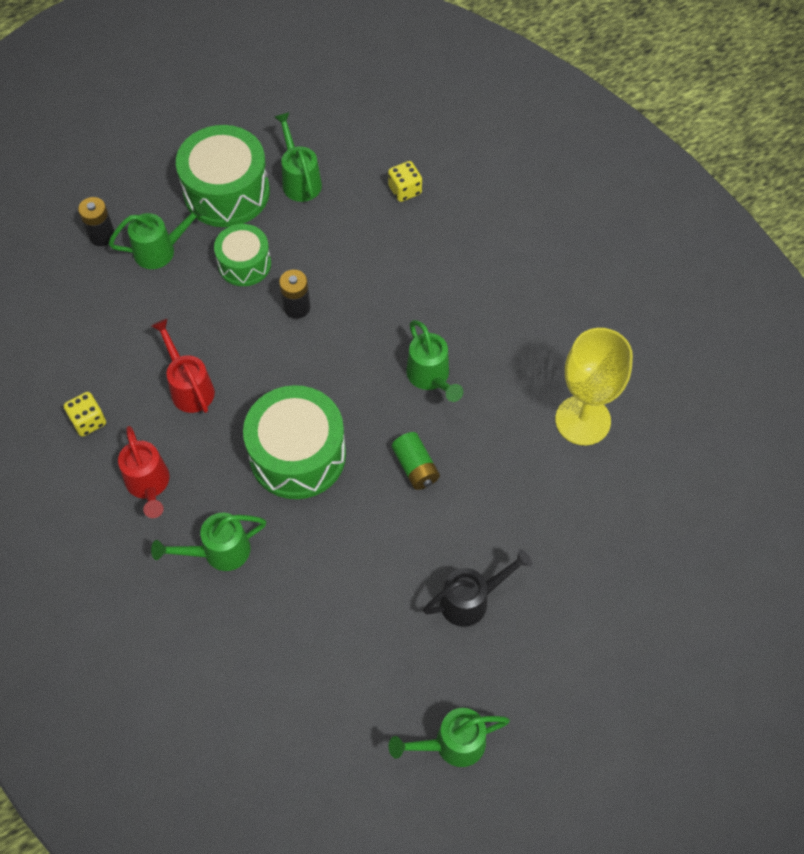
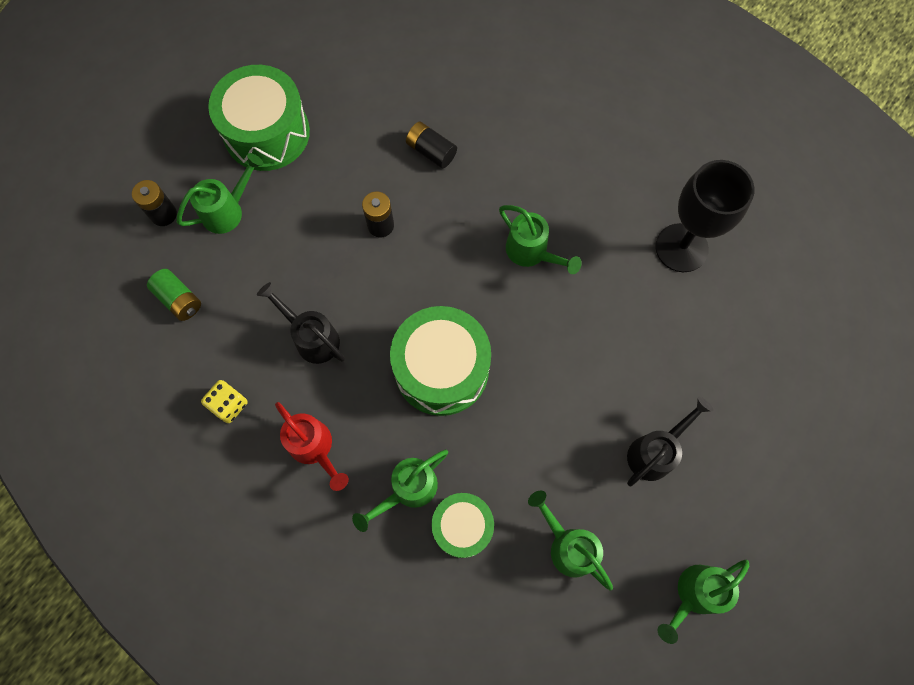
camera: 20 degrees left, 10 degrees up
red watering can [151,319,215,413] -> black watering can [257,282,345,364]
green drum [214,224,271,286] -> green drum moved to [431,493,494,558]
green watering can [274,112,322,202] -> green watering can moved to [528,491,613,590]
yellow dice [388,161,422,202] -> none
green battery [392,432,440,490] -> green battery moved to [147,269,201,321]
yellow goblet [555,328,633,445] -> black goblet [655,160,755,272]
none -> black battery [406,122,457,168]

